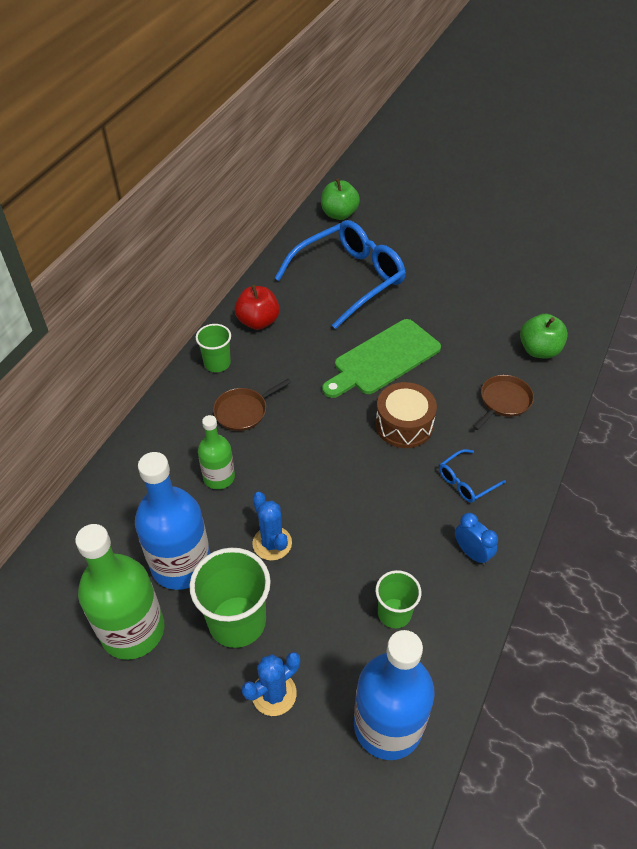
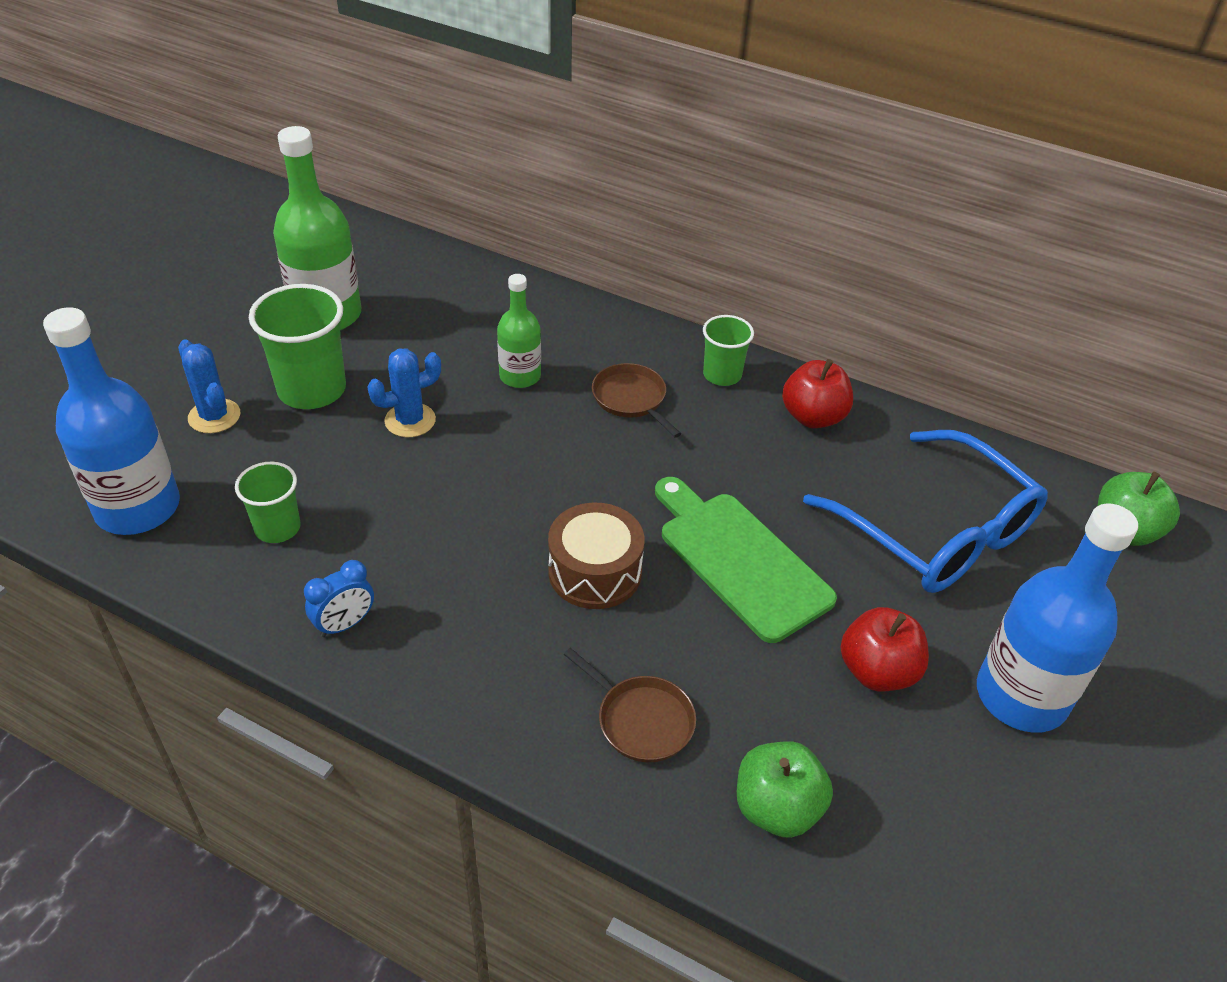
camera: 90 degrees right, 5 degrees down
blue bottle [135,452,210,590] -> blue bottle moved to [977,503,1138,733]
blue glasses [439,449,506,503] -> none
none -> red apple [841,607,929,692]

